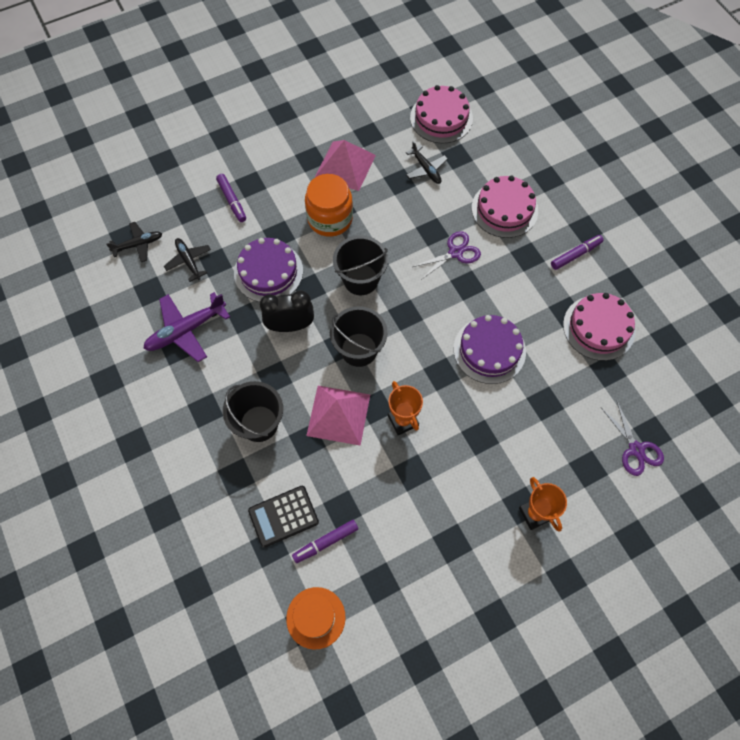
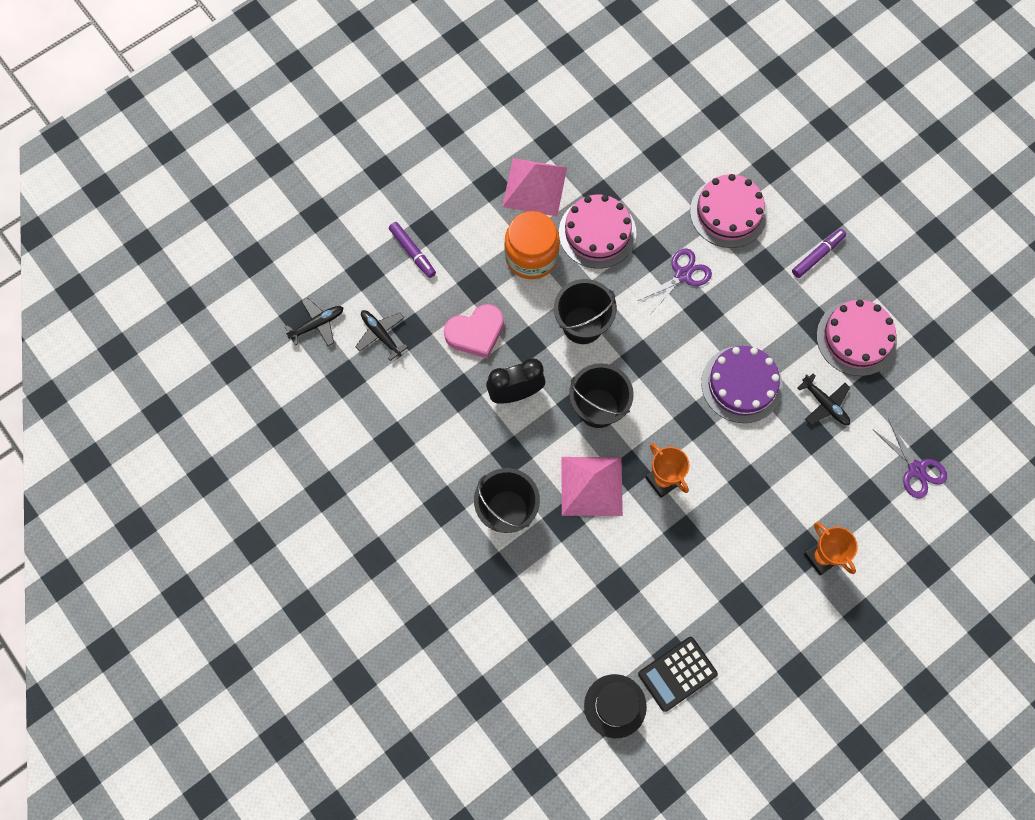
camera: 10 degrees left, 5 degrees up
purple plane [143,292,230,362] -> none
purple cake [234,238,303,302] -> pink heart [444,304,504,358]
black calculator [248,486,319,548] -> black calculator moved to [638,637,718,712]
orange hat [286,587,346,650] -> black hat [584,674,647,738]
purple marker [292,520,358,563] -> none
black plane [406,141,448,184] -> black plane moved to [797,373,850,425]
pink cake [410,85,473,143] -> pink cake moved to [559,195,636,269]

